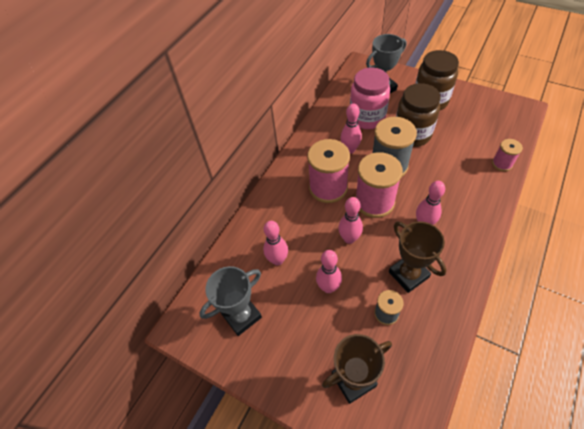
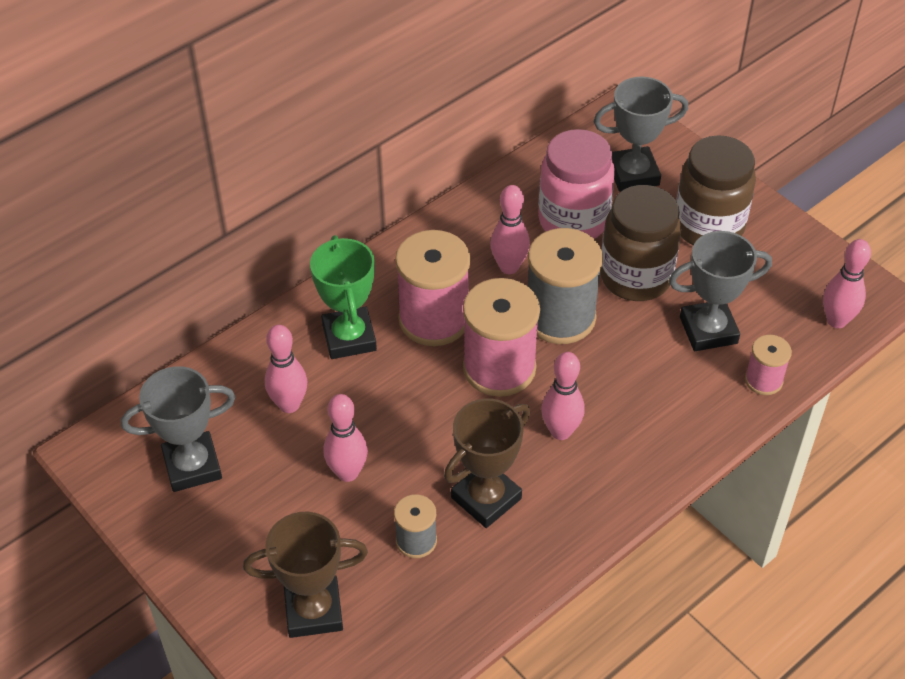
camera: 15 degrees right, 5 degrees down
pink bowling pin [338,197,363,244] -> pink bowling pin moved to [823,239,871,328]
brown trophy [389,221,447,293] -> brown trophy turned 60 degrees clockwise [444,398,530,528]
none -> green trophy [310,235,377,359]
none -> grey trophy [669,231,772,351]

